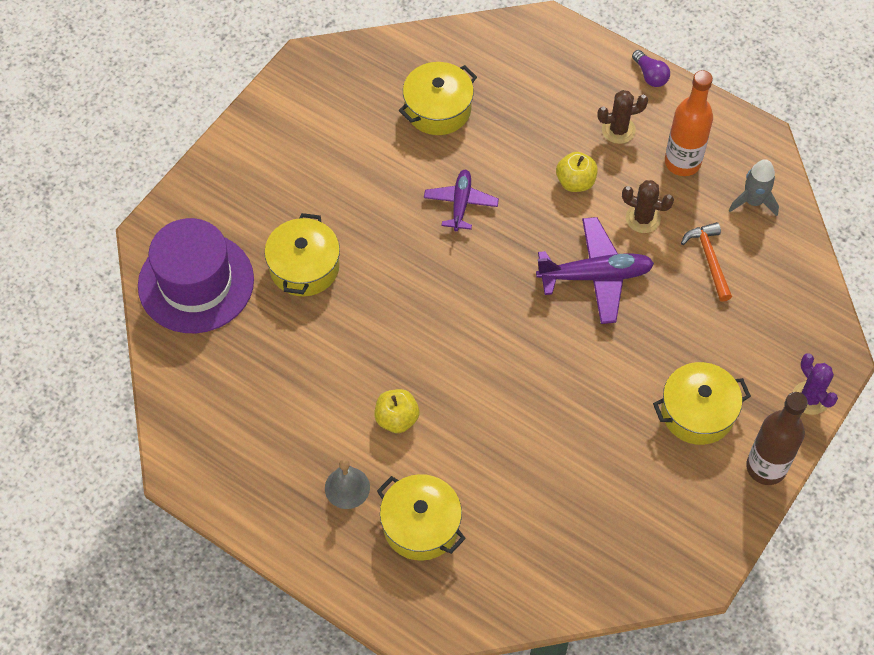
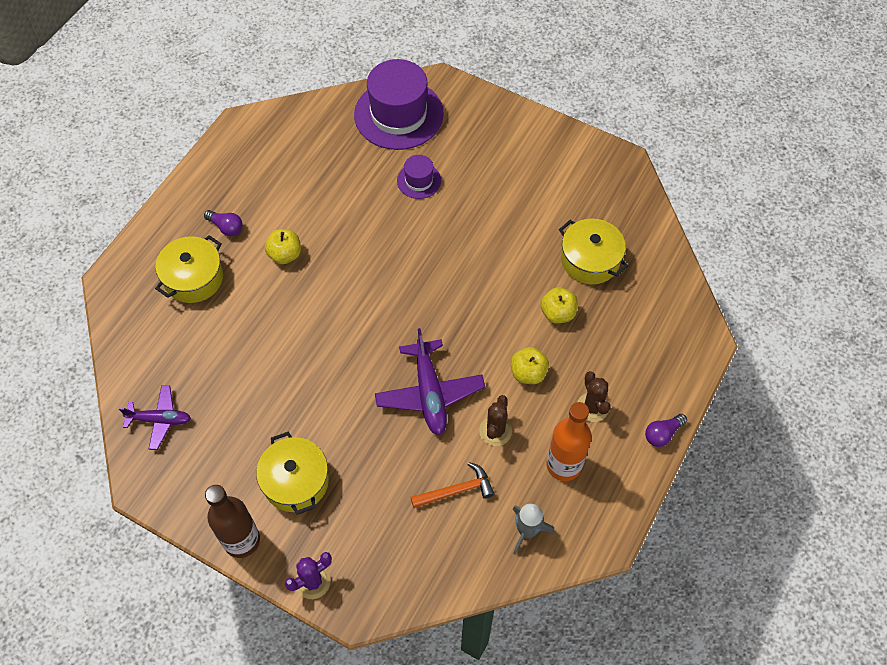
camera: 85 degrees right, 0 degrees up
yellow pot [264,213,340,296] -> purple hat [397,155,441,199]
grey bell [325,459,370,509] -> purple light bulb [204,210,242,236]
purple plane [424,170,499,231] -> purple plane moved to [119,385,191,450]
none -> yellow apple [541,287,578,323]

